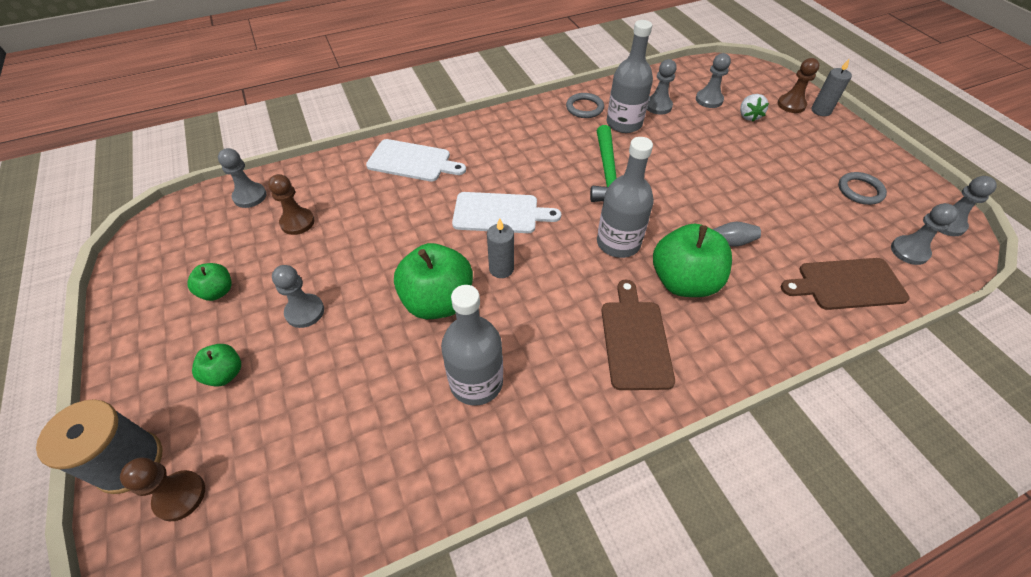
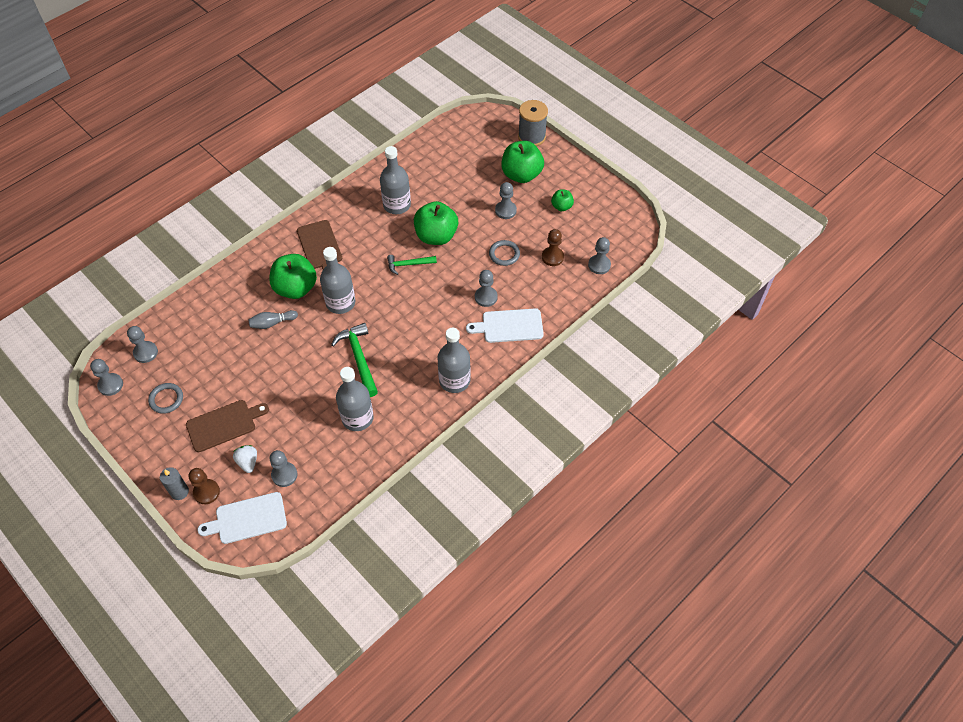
camera: 160 degrees right, 5 degrees up
brown pawn [120,457,205,521] -> none
green apple [192,344,241,387] -> green apple [501,141,544,183], size x1.94
white cutting board [452,192,561,233] -> white cutting board moved to [197,492,287,544]
grey candle [487,219,514,278] -> green hammer [387,255,437,275]
grey ring [566,93,604,118] -> grey ring moved to [489,240,520,266]
grey pawn [647,59,677,115] -> grey pawn moved to [475,270,498,307]
brown cutting board [781,258,910,310] -> brown cutting board moved to [186,400,269,452]
none -> grey bottle [437,328,471,393]

